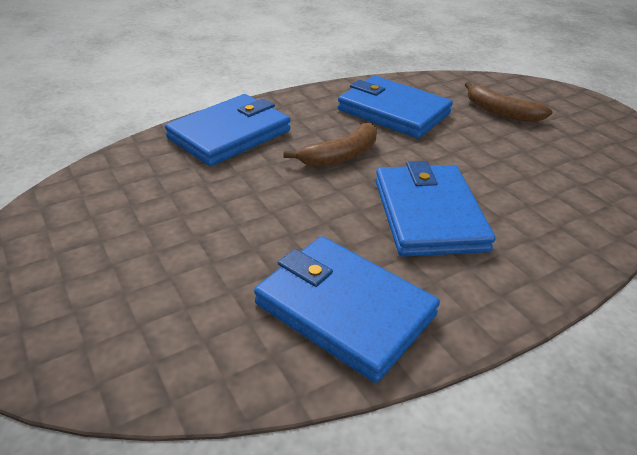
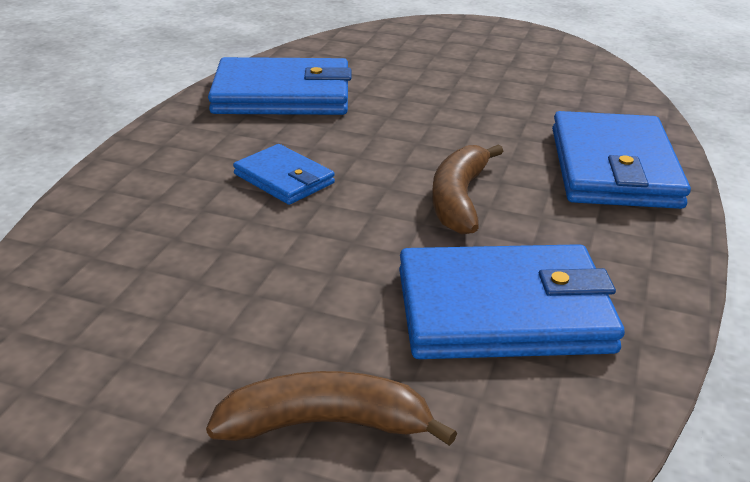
camera: 140 degrees right, 5 degrees down
blue wallet [375,161,495,257] -> blue wallet [233,144,335,205], size x0.54

